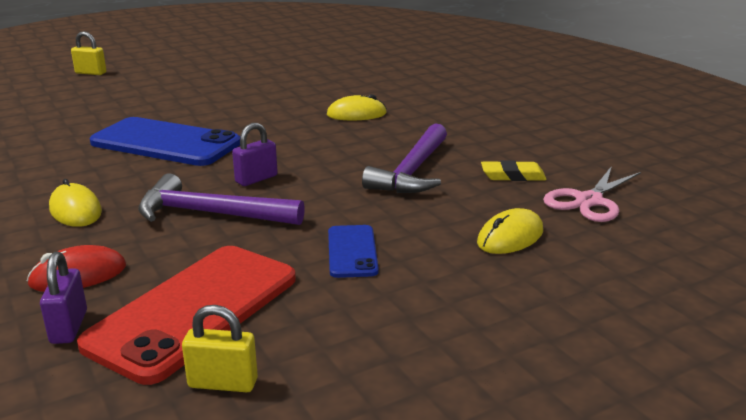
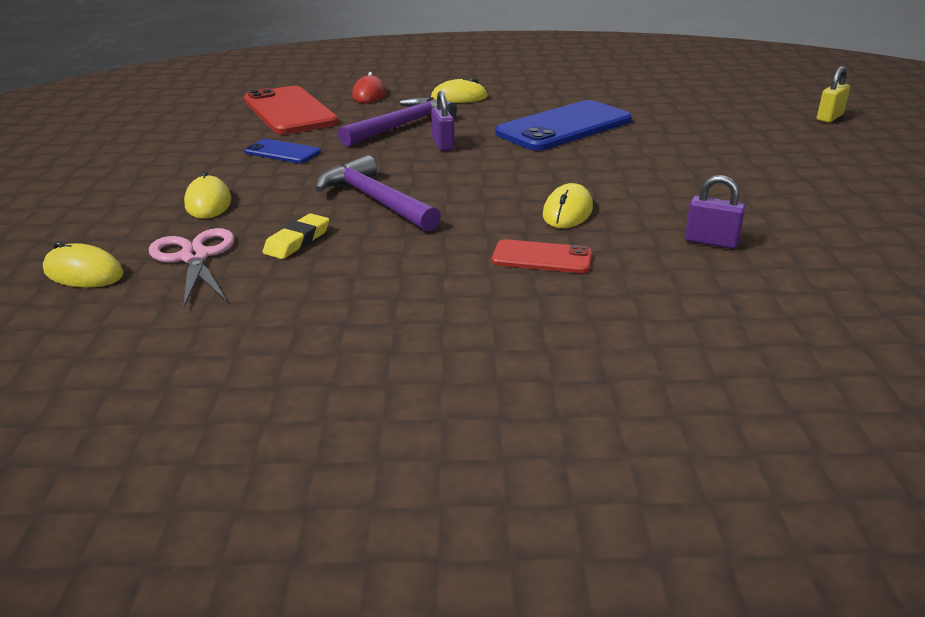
camera: 120 degrees right, 5 degrees up
purple padlock [40,252,87,344] -> purple padlock moved to [685,175,746,249]
yellow padlock [182,305,258,392] -> none
none -> yellow mouse [43,241,124,288]
none -> red phone [492,239,592,273]

